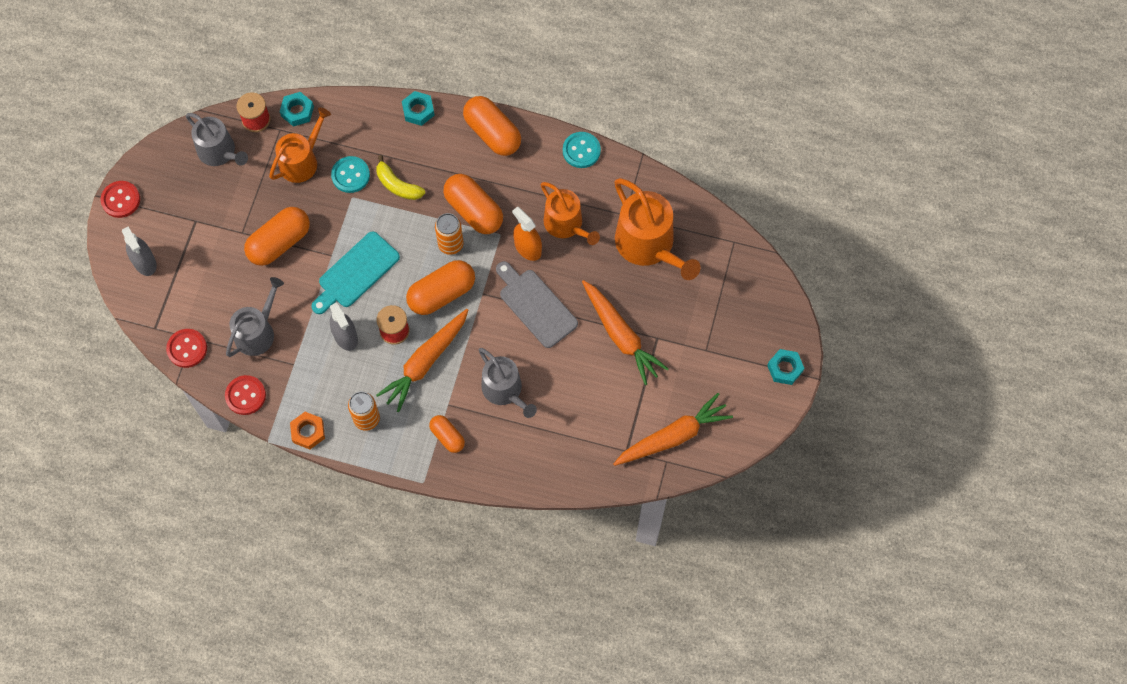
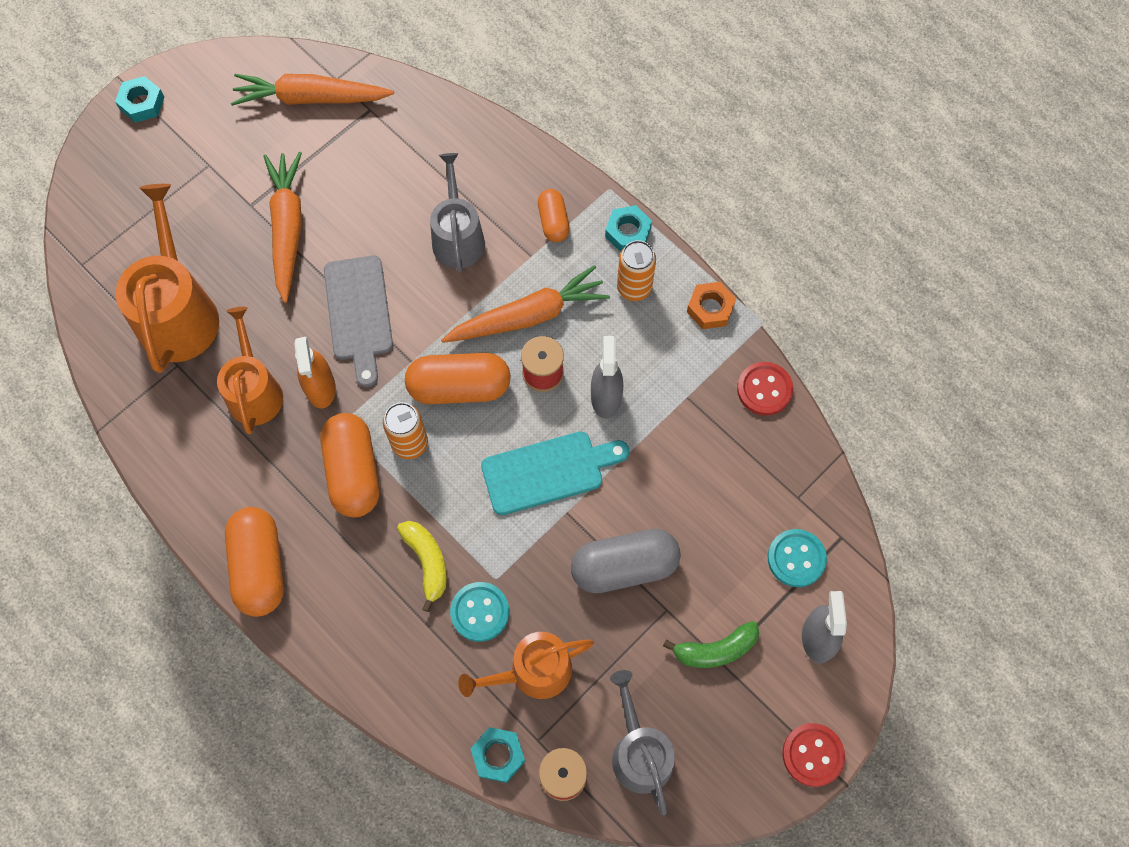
camera: 150 degrees left, 0 degrees up
red button [166,329,207,368] -> none
grey watering can [226,277,284,357] -> none
orange capsule [244,207,310,266] -> grey capsule [571,529,681,593]
turquoise nut [402,91,435,126] -> turquoise nut moved to [605,205,652,252]
turquoise button [563,132,601,168] -> turquoise button moved to [768,529,827,587]
none -> green banana [663,621,759,668]

